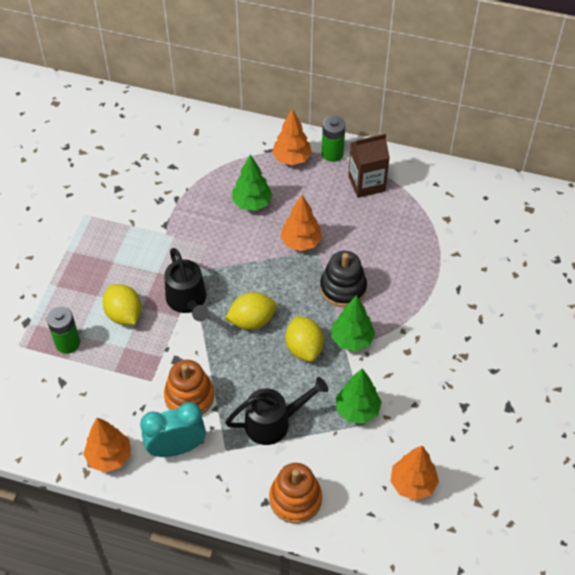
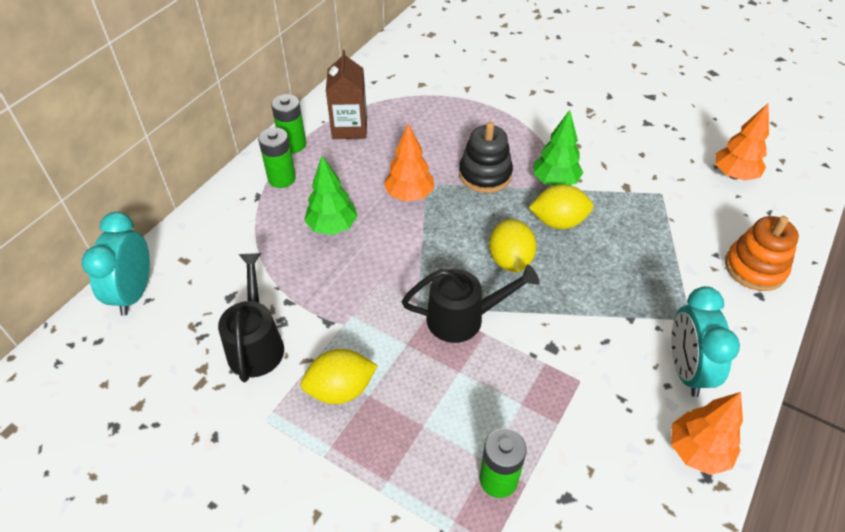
camera: 75 degrees left, 5 degrees down
yellow lemon [103,284,142,325] -> yellow lemon moved to [301,349,378,404]
orange stacking toy [164,360,214,414] -> none
black watering can [225,377,329,445] -> black watering can moved to [218,253,284,382]
orange tree [272,109,312,165] -> green battery [258,127,296,188]
green tree [336,369,382,424] -> none
none -> turquoise clock [82,212,150,316]

